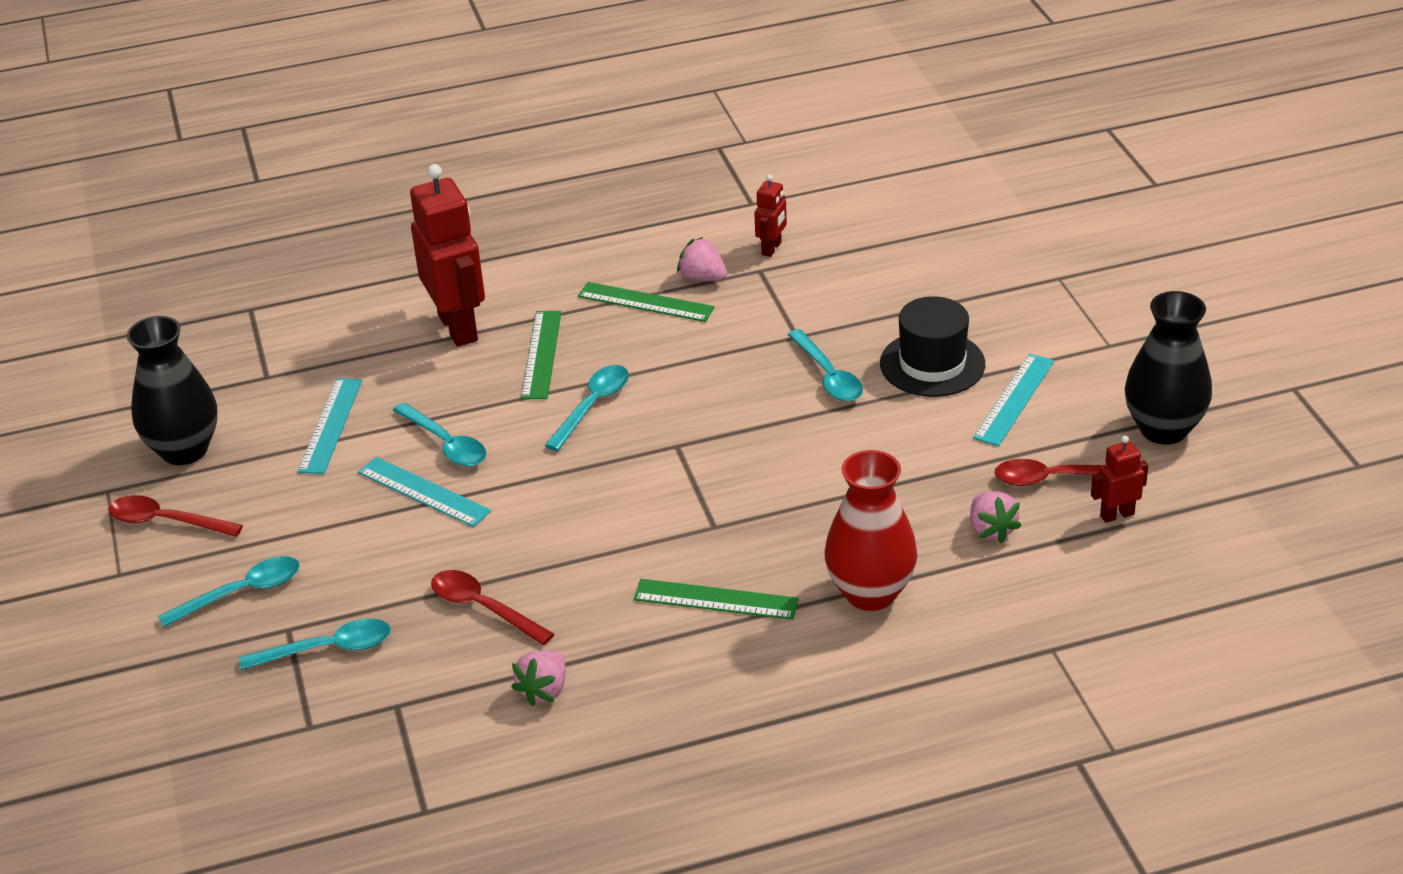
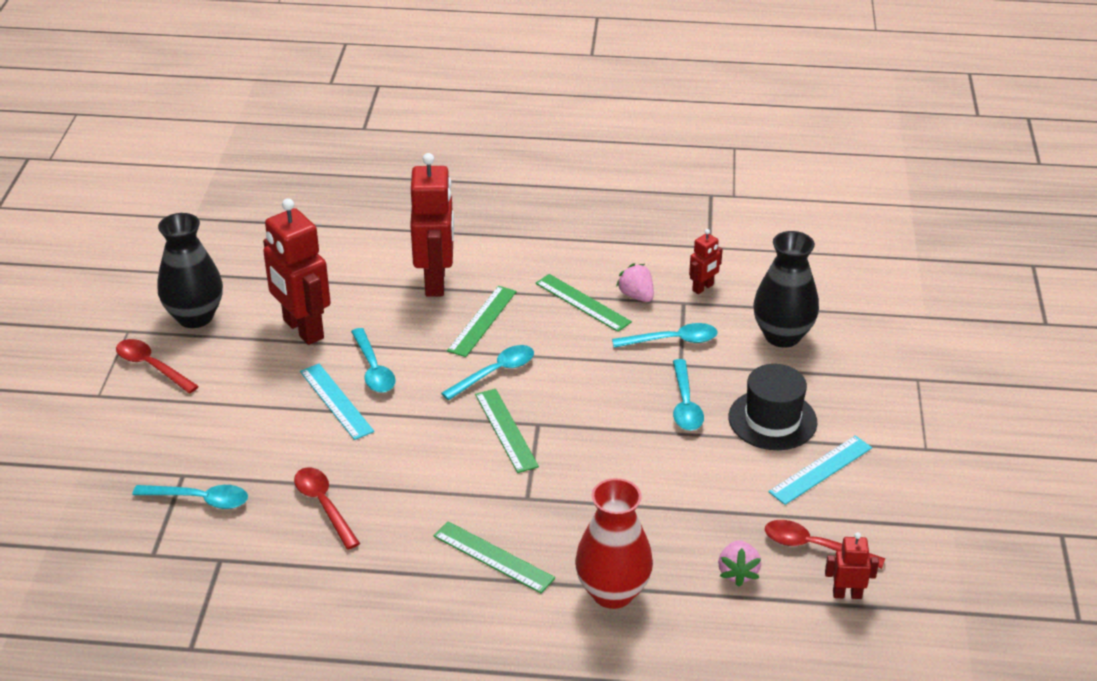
camera: 20 degrees right, 0 degrees up
turquoise spoon [158,556,300,627] -> turquoise spoon moved to [612,323,717,348]
turquoise ruler [298,378,362,474] -> red robot [263,198,331,345]
pink strawberry [511,650,566,706] -> none
black vase [1125,291,1212,445] -> black vase moved to [753,231,819,348]
none -> green ruler [475,389,539,473]

